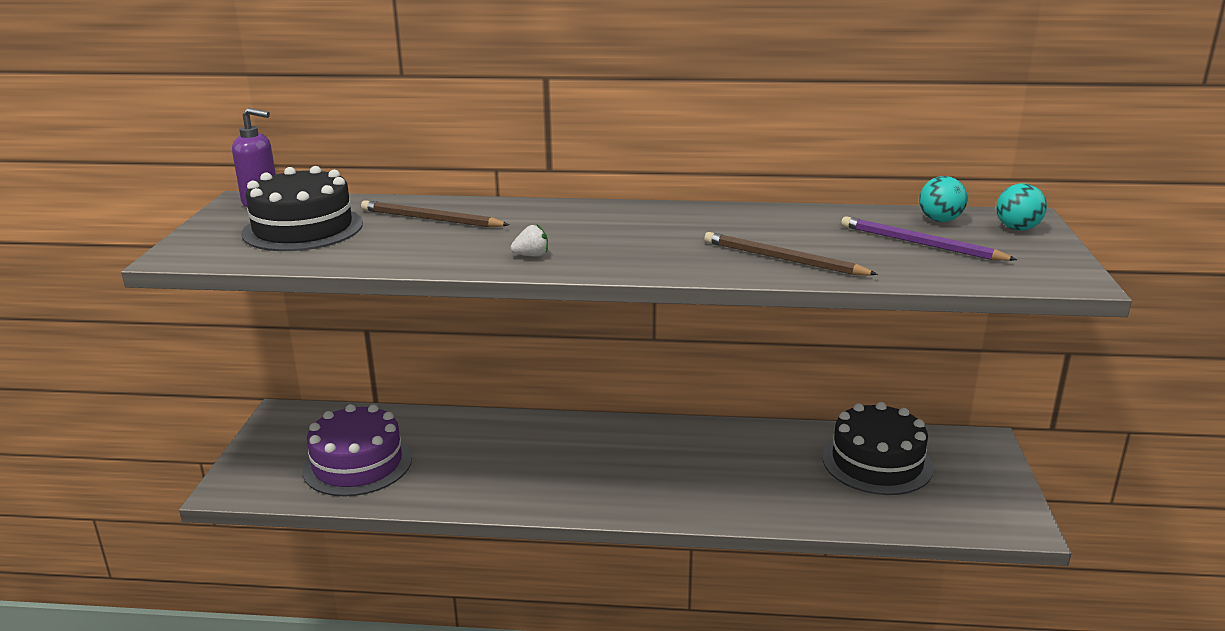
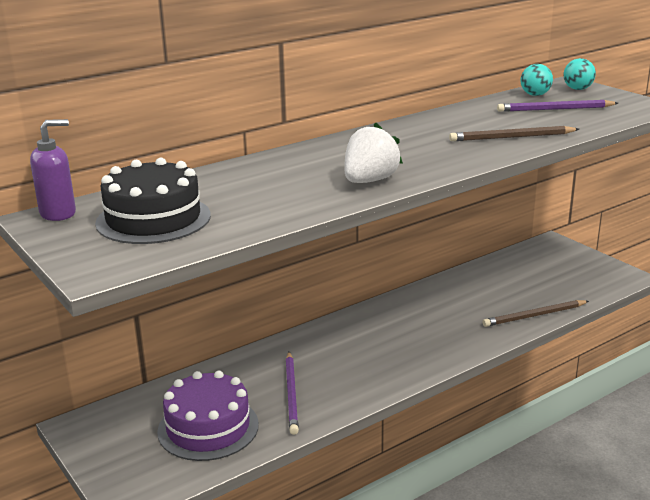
camera: 40 degrees left, 0 degrees up
brown pencil [361,200,510,227] -> brown pencil moved to [483,300,589,327]
white strawberry [511,224,548,257] -> white strawberry [345,123,403,183], size x2.10
black cake [823,402,933,495] -> none
none -> purple pencil [285,352,299,435]

